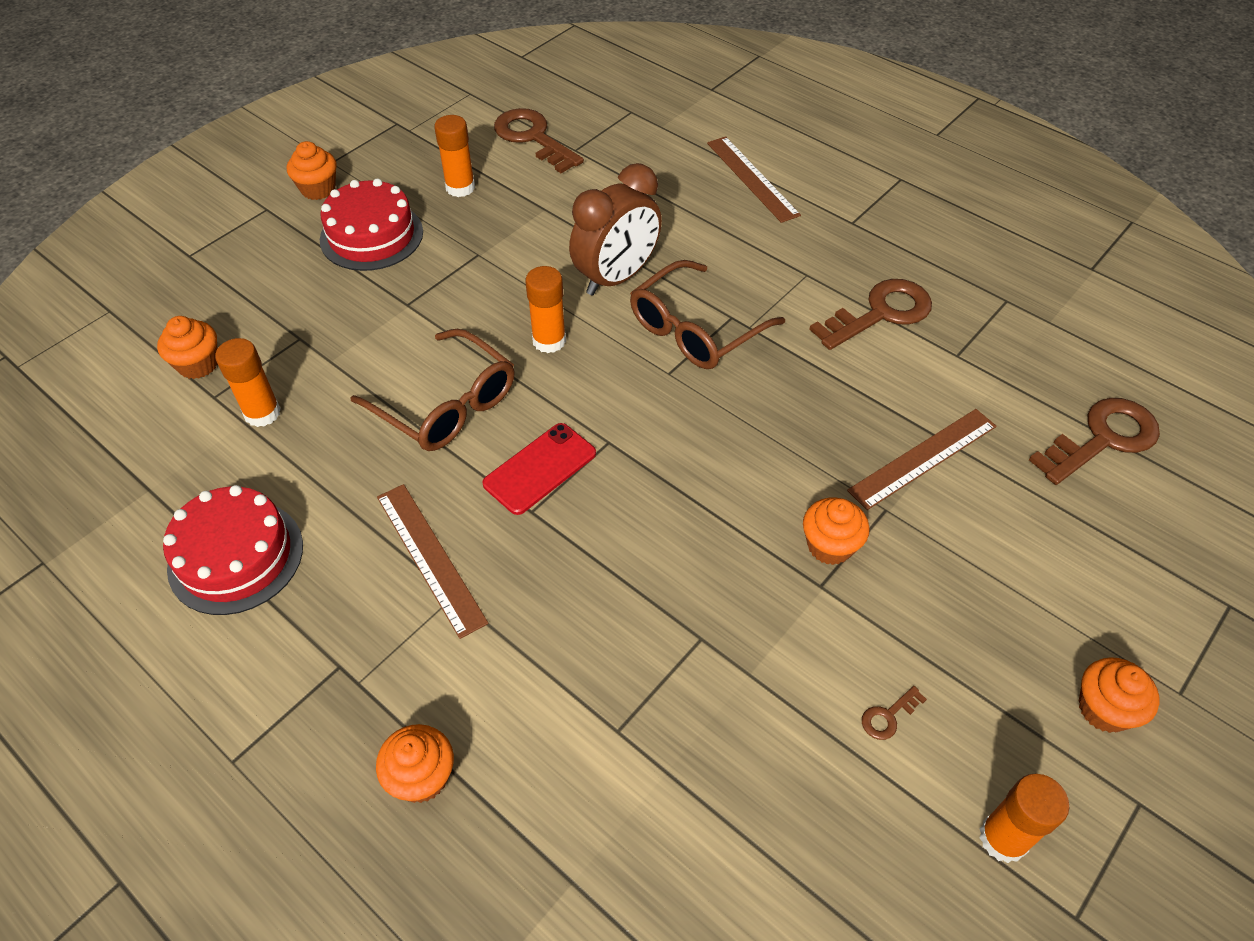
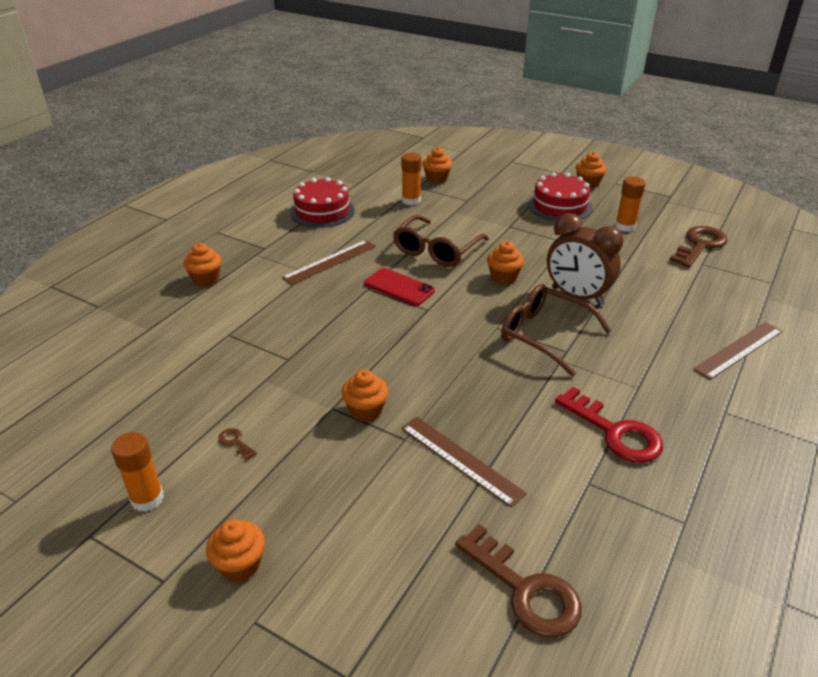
camera: 80 degrees right, 15 degrees down
orange glue stick [525,266,566,353] -> orange cupcake [487,241,524,284]
brown key [809,279,932,350] -> red key [555,387,663,463]

